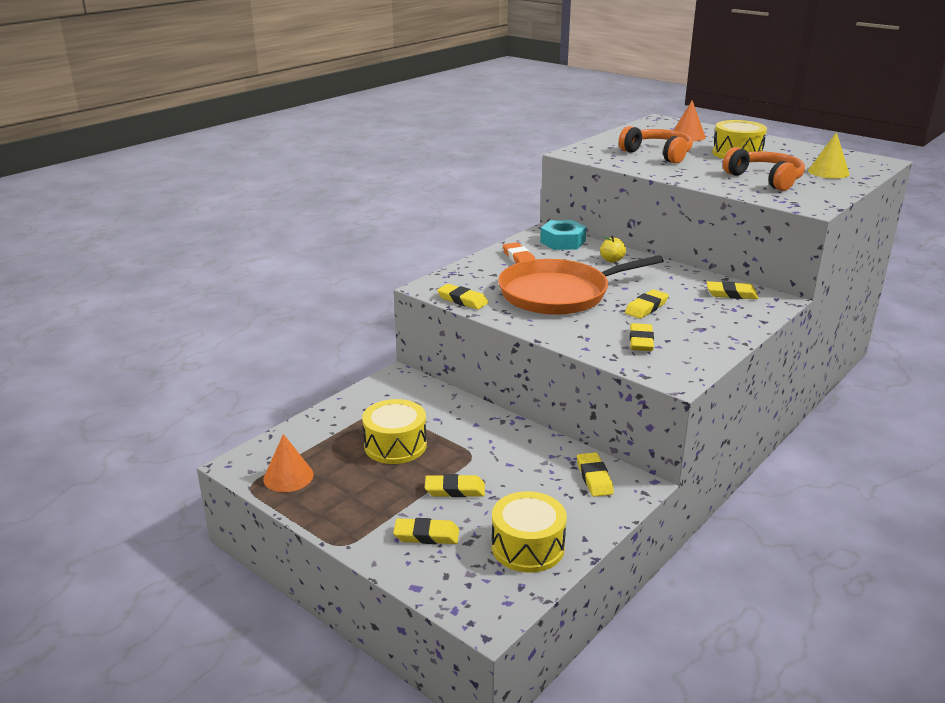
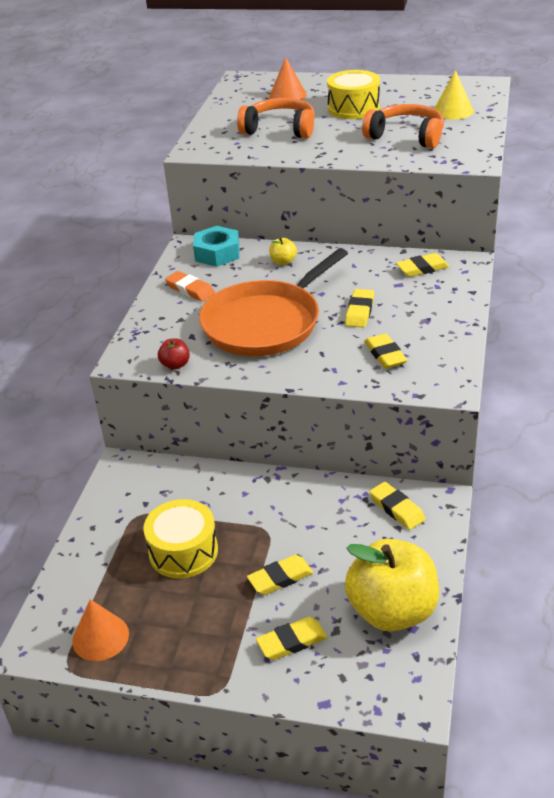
camera: 25 degrees left, 10 degrees up
yellow eraser [437,284,489,309] -> red apple [158,338,190,370]
yellow drum [492,491,567,573] -> yellow apple [345,539,439,632]

